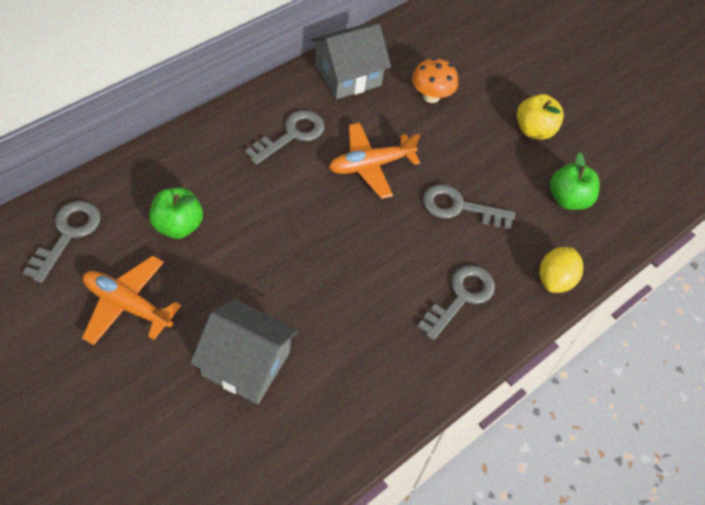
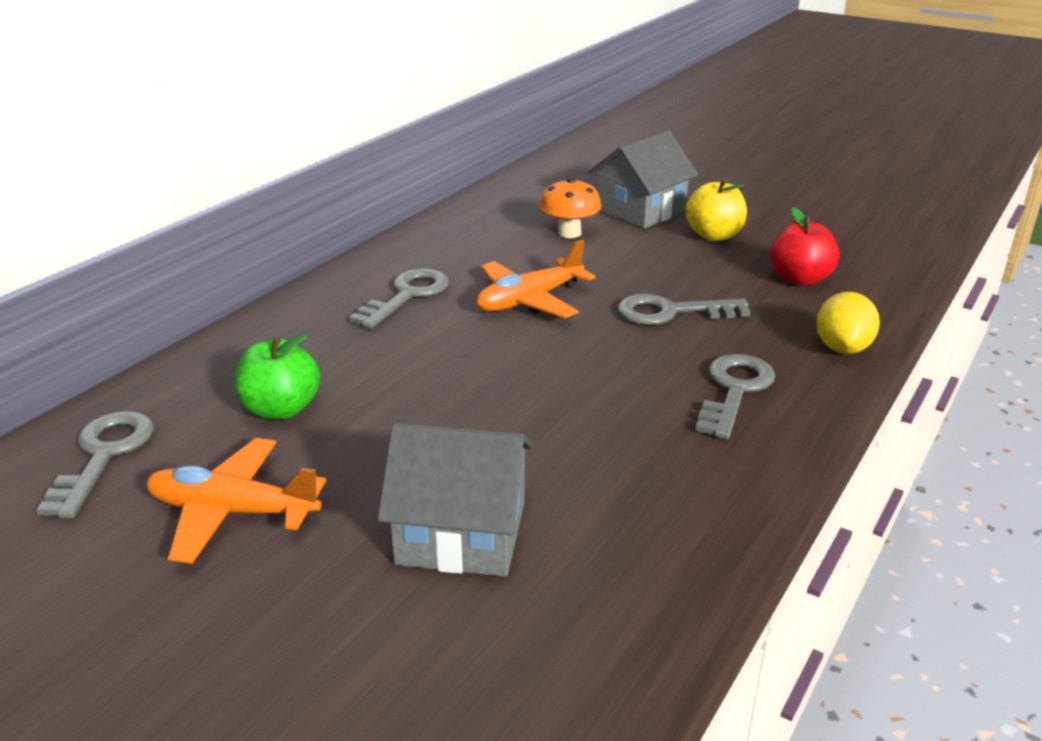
camera: 10 degrees left, 25 degrees down
grey house [311,24,391,99] -> grey house moved to [588,130,698,229]
green apple [550,153,600,210] -> red apple [770,207,839,286]

